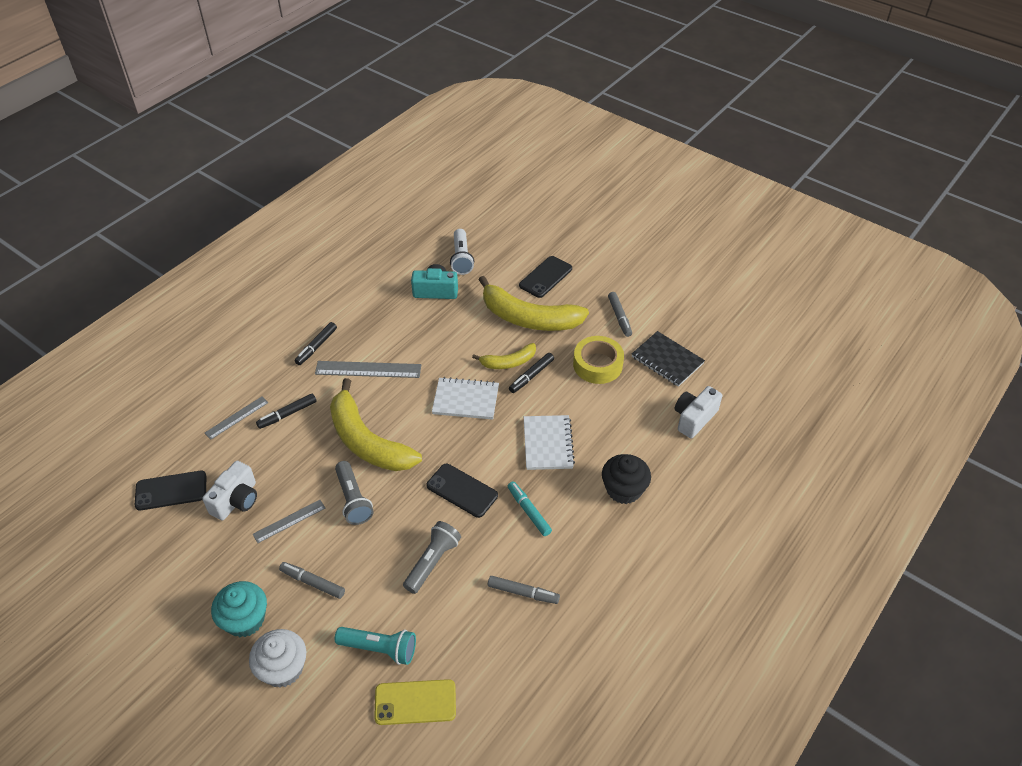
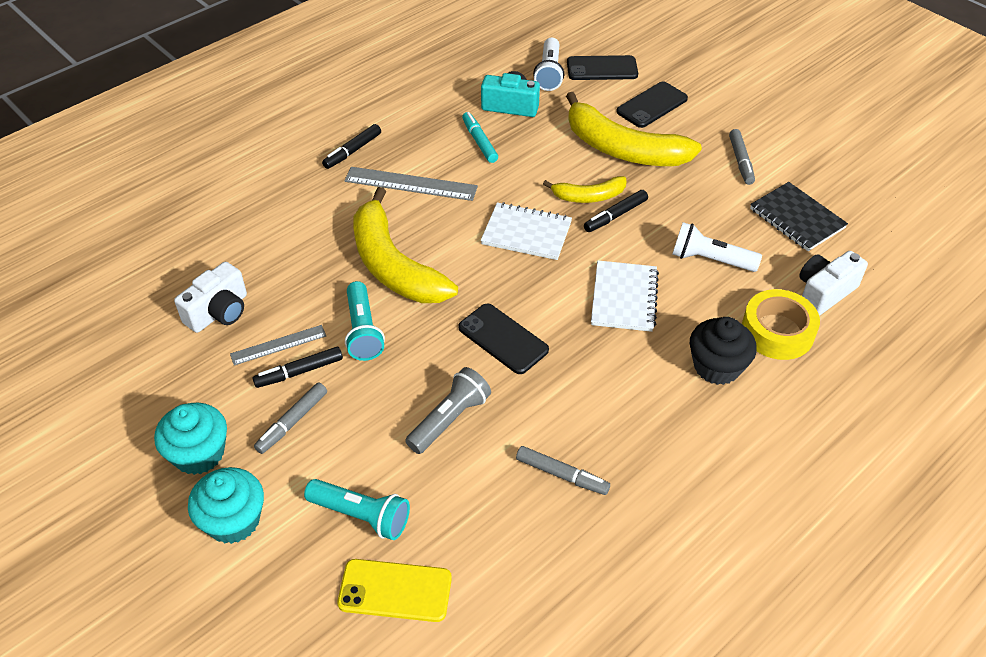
camera: 10 degrees right, 0 degrees up
black phone [135,471,206,510] -> black phone moved to [567,55,638,80]
grey ruler [205,397,268,440] -> none
white cupcake [249,629,306,688] -> turquoise cupcake [188,467,264,544]
black marker [256,394,316,429] -> black marker moved to [253,347,343,388]
grey marker [279,562,345,599] -> grey marker turned 90 degrees counterclockwise [254,382,327,454]
grey flashlight [335,461,374,525] -> turquoise flashlight [345,281,385,361]
turquoise marker [508,481,552,536] -> turquoise marker moved to [462,112,498,163]
yellow tape [573,336,624,384] -> yellow tape moved to [742,289,820,360]
none -> white flashlight [672,222,762,272]

